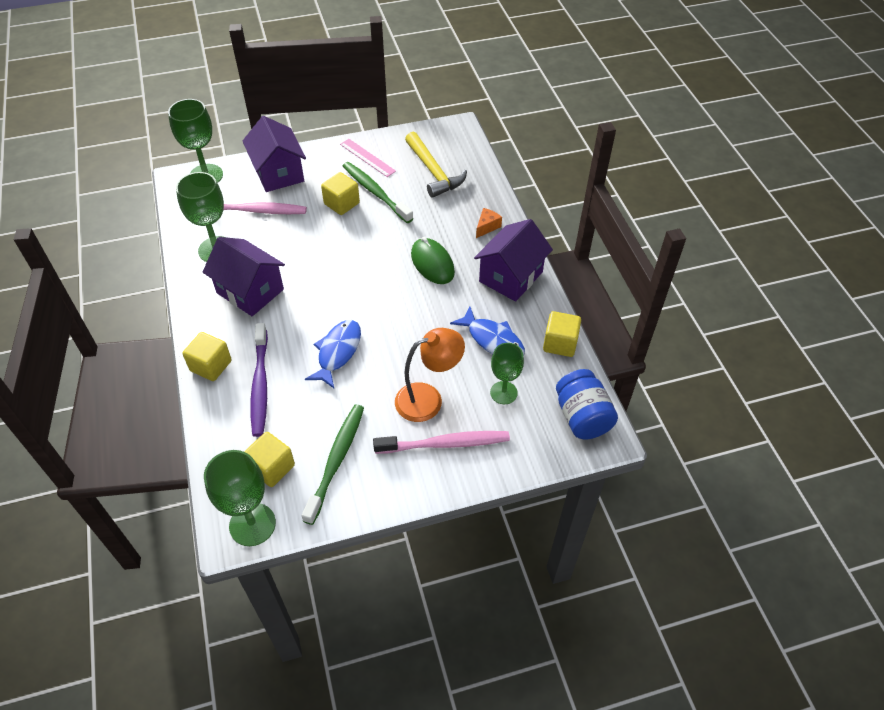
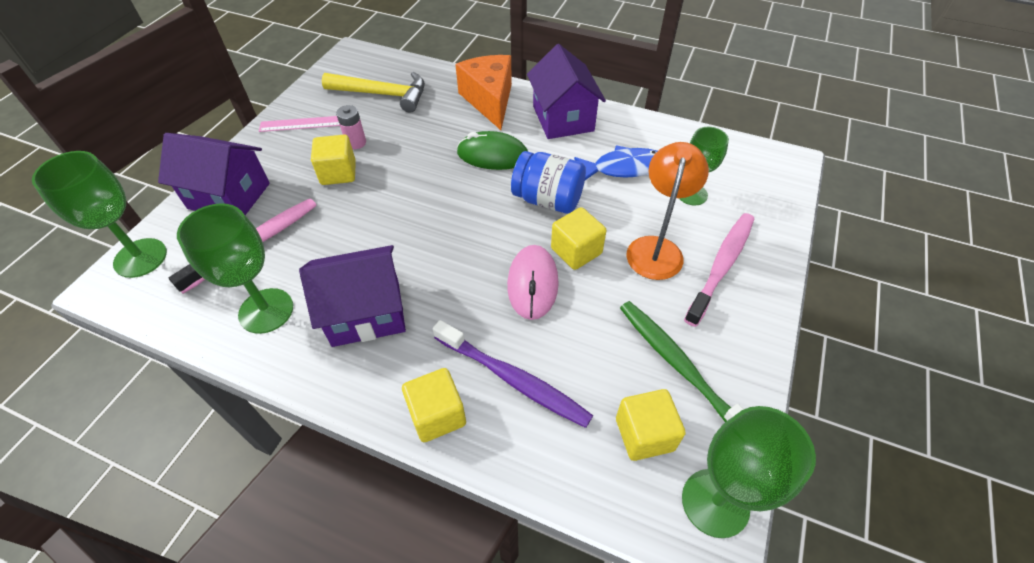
camera: 50 degrees left, 0 degrees up
blue fish [305,320,361,388] -> pink mouse [507,245,559,320]
green toothbrush [343,162,413,223] -> pink battery [336,105,366,149]
orange cheese [476,208,502,238] -> orange cheese [455,55,512,130], size x2.21
yellow cube [543,311,581,357] -> yellow cube moved to [551,207,606,270]
blue jar [556,369,618,439] -> blue jar moved to [511,151,586,214]

